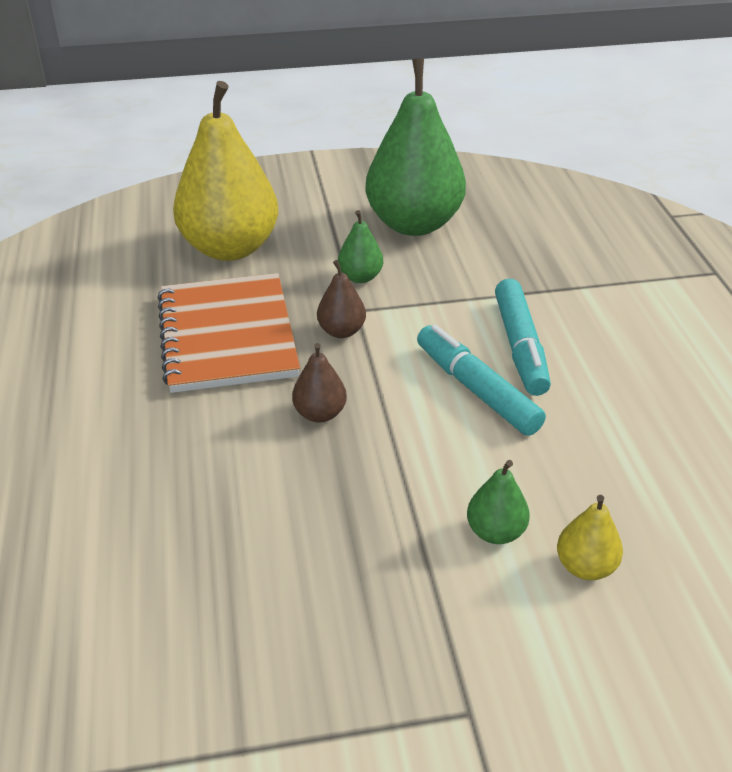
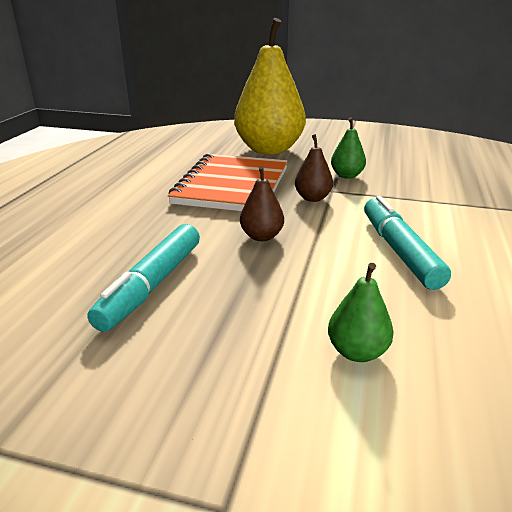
camera: 25 degrees right, 10 degrees down
green pear [365,58,466,236] -> none
turquoise marker [495,279,551,396] -> turquoise marker moved to [87,224,200,332]
yellow pear [557,495,623,580] -> none

